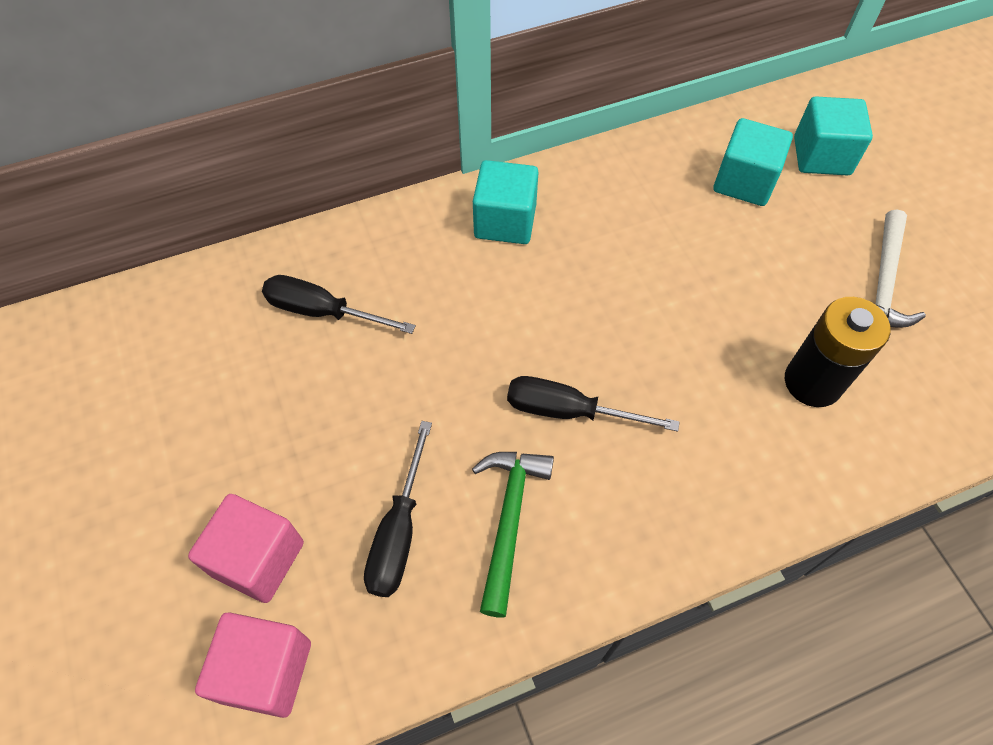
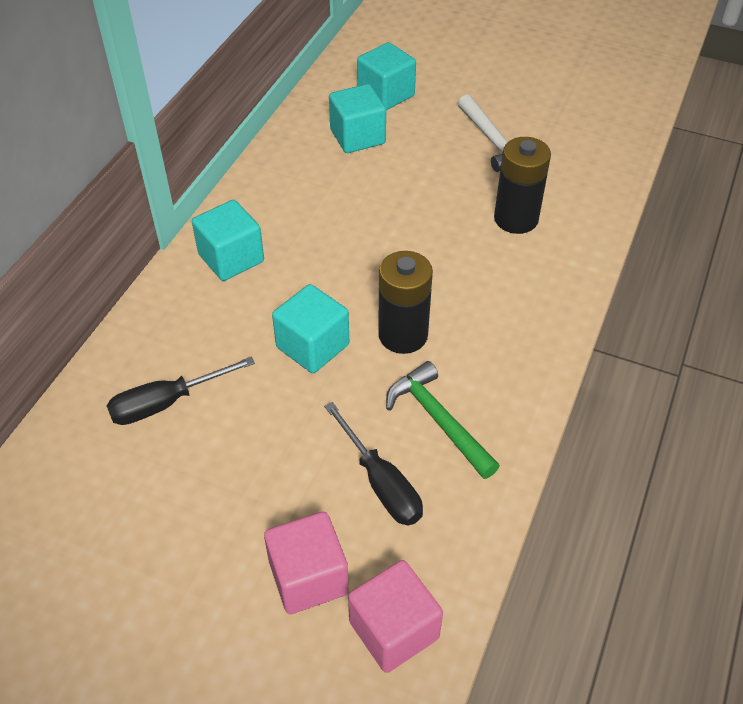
camera: 45 degrees left, 10 degrees down
black screwdriver [507,376,680,432] -> black battery [378,251,433,354]
none -> turquoise cube [272,284,349,373]

